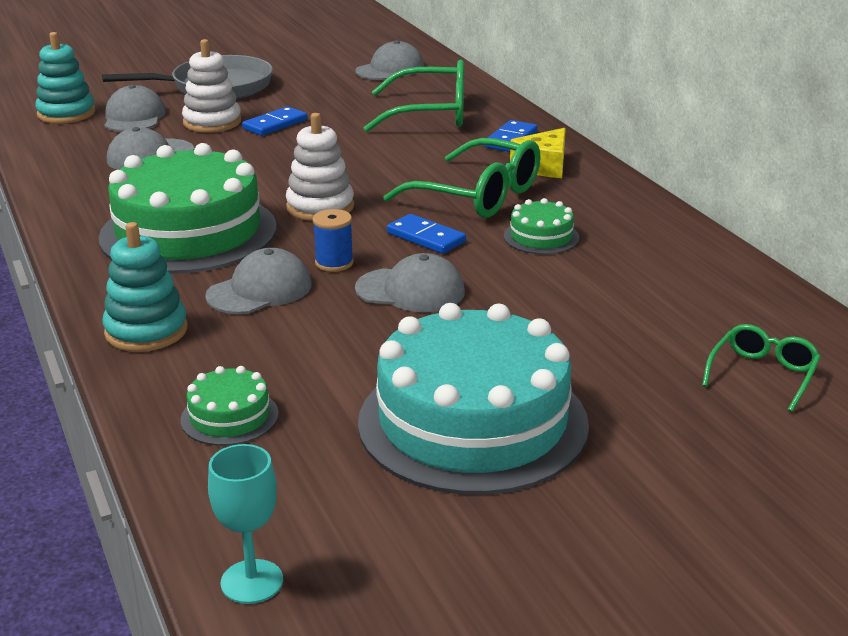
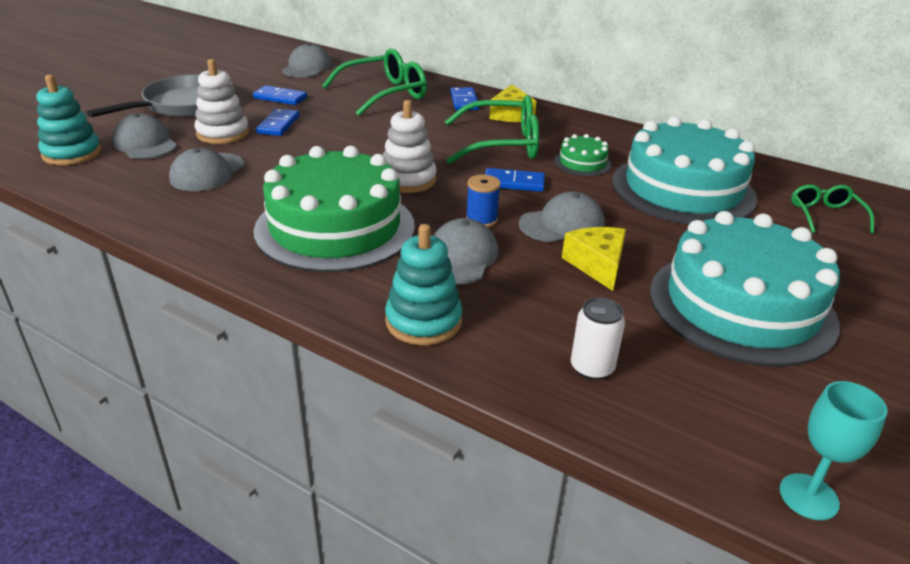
camera: 35 degrees left, 5 degrees up
green cake [181,366,279,446] -> white can [571,297,625,380]
none -> blue domino [253,85,307,105]
none -> yellow cheese [562,227,626,291]
none -> turquoise cake [612,116,757,224]

